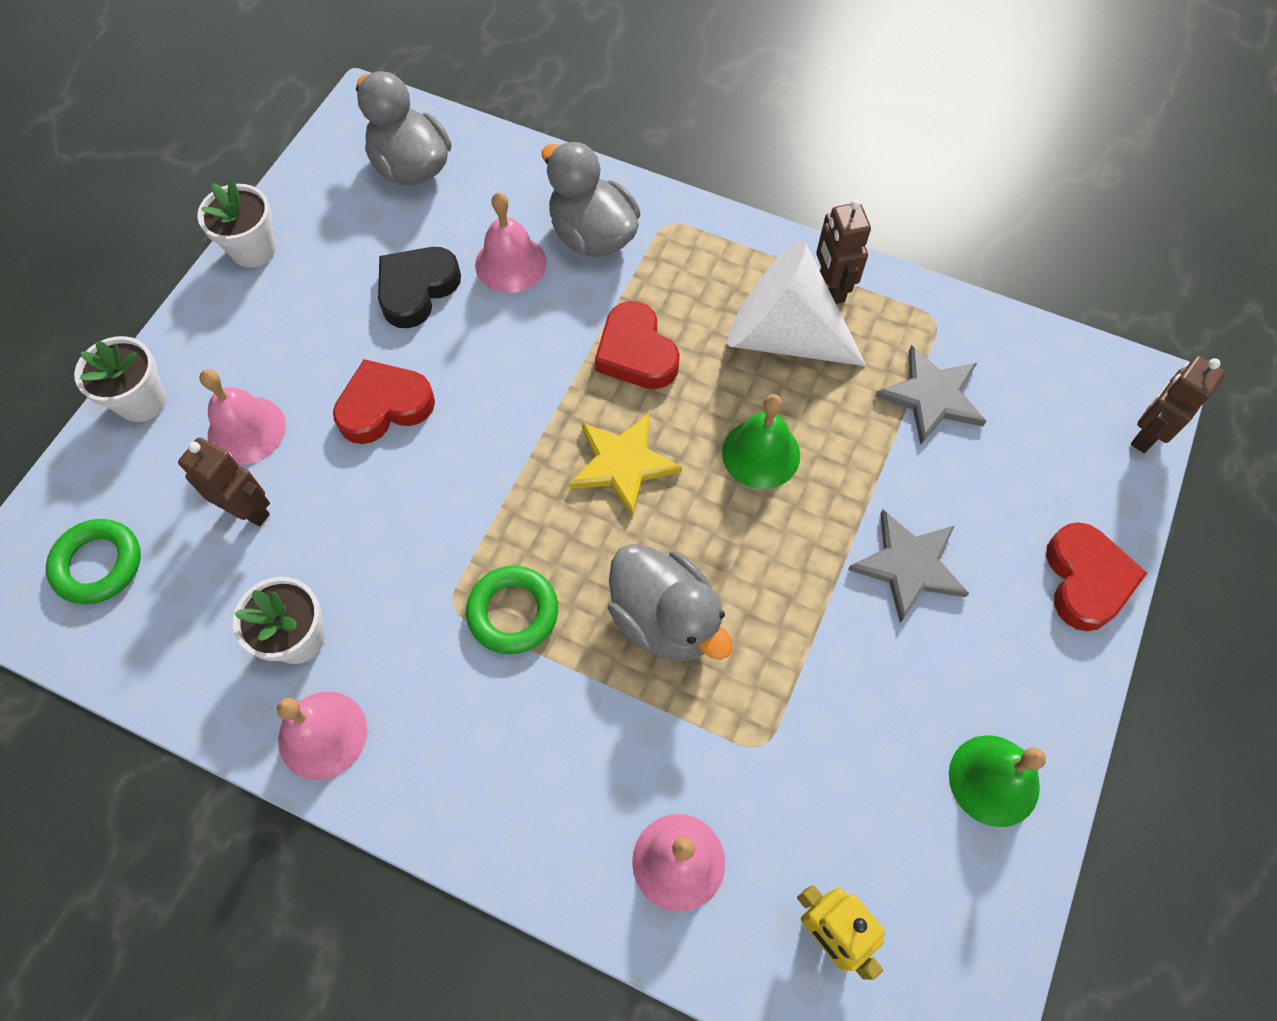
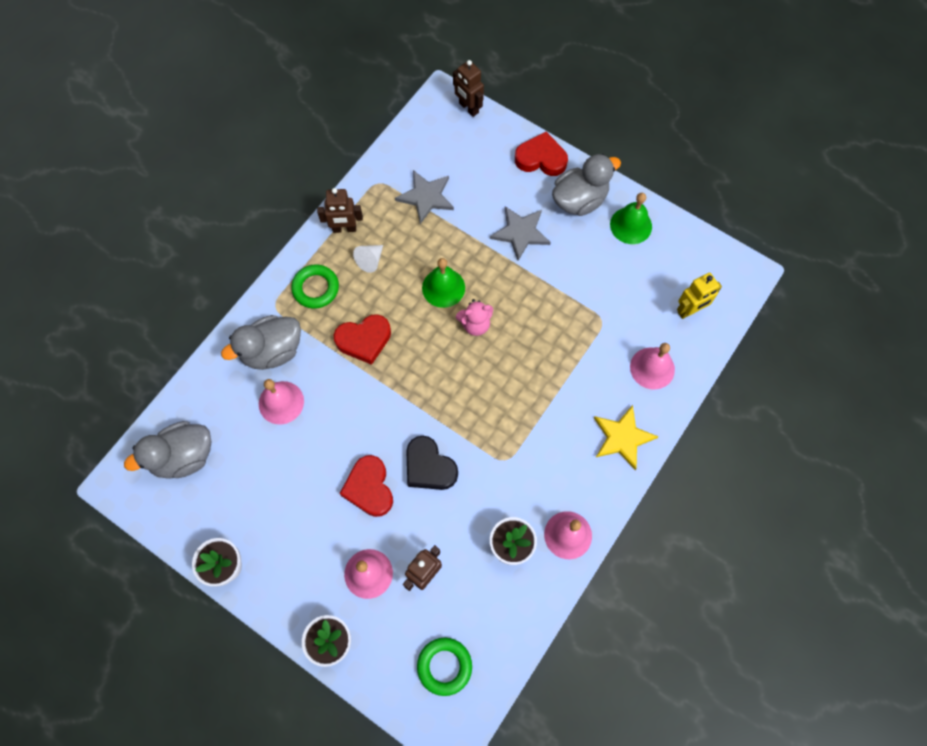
camera: 80 degrees left, 5 degrees up
black heart [378,247,461,328] -> black heart moved to [406,436,458,490]
green ring [466,566,558,654] -> green ring moved to [291,264,339,309]
yellow star [569,414,682,517] -> yellow star moved to [594,405,658,470]
grey duck [608,544,733,661] -> grey duck moved to [552,154,621,216]
white cone [727,240,866,366] -> white cone [353,245,383,273], size x0.42
none -> pink teddy bear [456,299,493,336]

